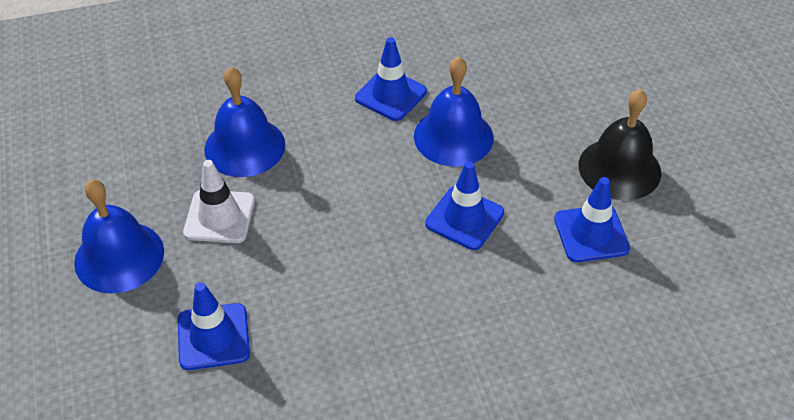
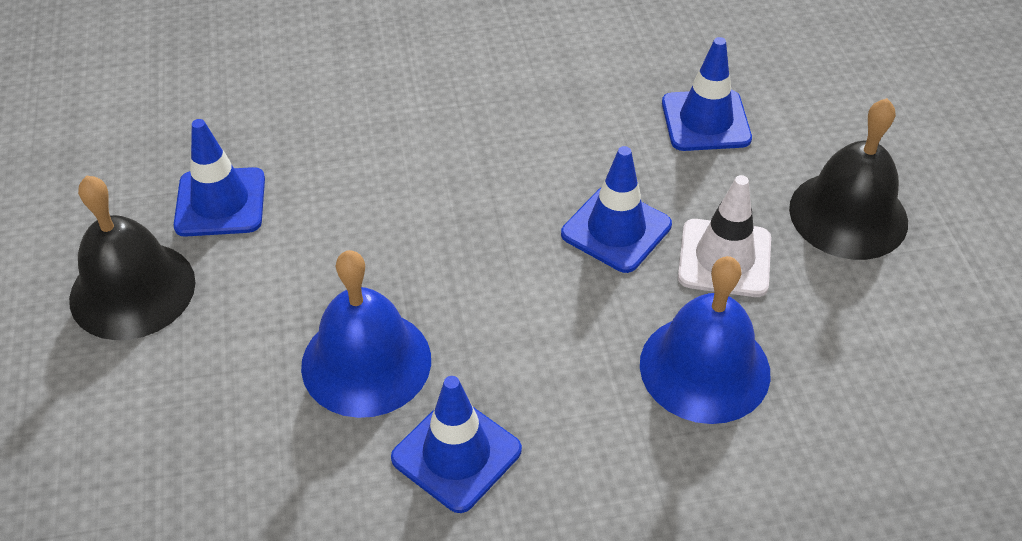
camera: 175 degrees left, 0 degrees up
blue bell [74,179,164,294] -> black bell [789,98,908,260]
blue traffic cone [425,161,504,250] -> blue traffic cone moved to [561,146,672,273]

